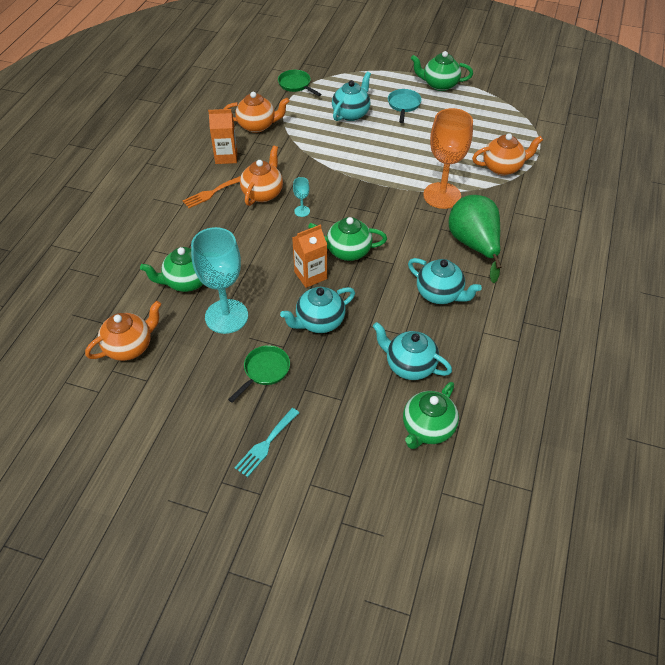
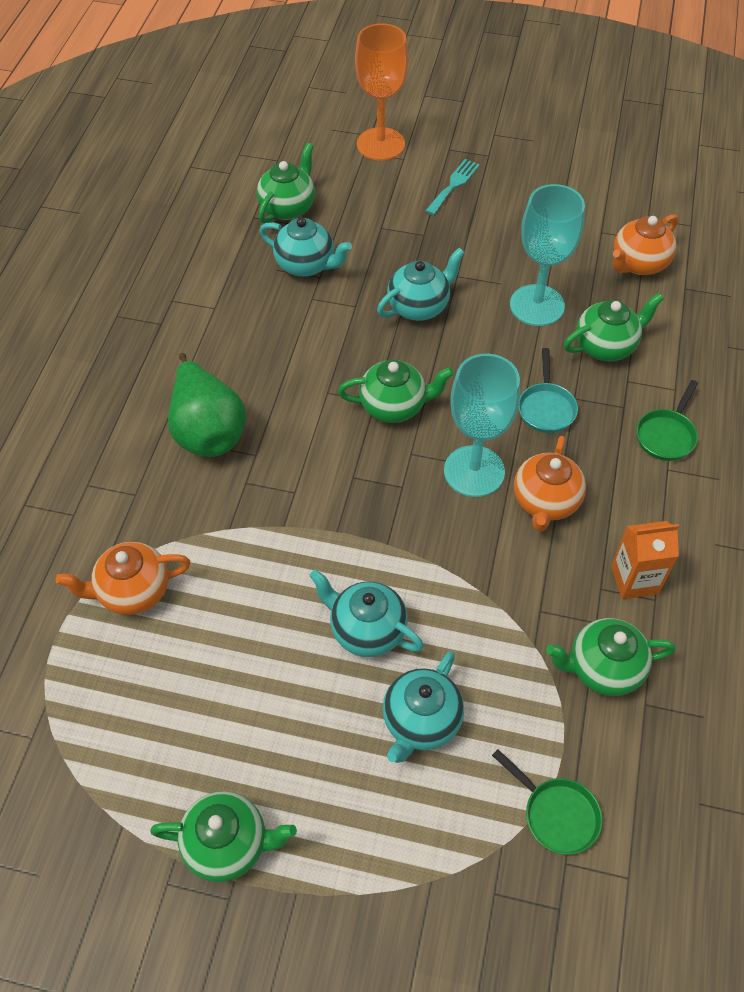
camera: 175 degrees right, 5 degrees up
orange fork [182,176,241,208] -> none
orange teapot [224,92,289,133] -> green teapot [546,618,676,696]
green pan [228,345,290,403] -> green pan moved to [636,380,698,461]
orange carton [292,224,327,288] -> none
turquoise goblet [293,177,310,217] -> turquoise goblet [444,354,520,497], size x2.43
turquoise pan [388,89,421,123] -> turquoise pan moved to [518,348,578,433]
turquoise teapot [408,258,482,304] -> turquoise teapot moved to [309,569,424,657]
orange goblet [423,108,473,209] -> orange goblet moved to [355,23,408,161]

